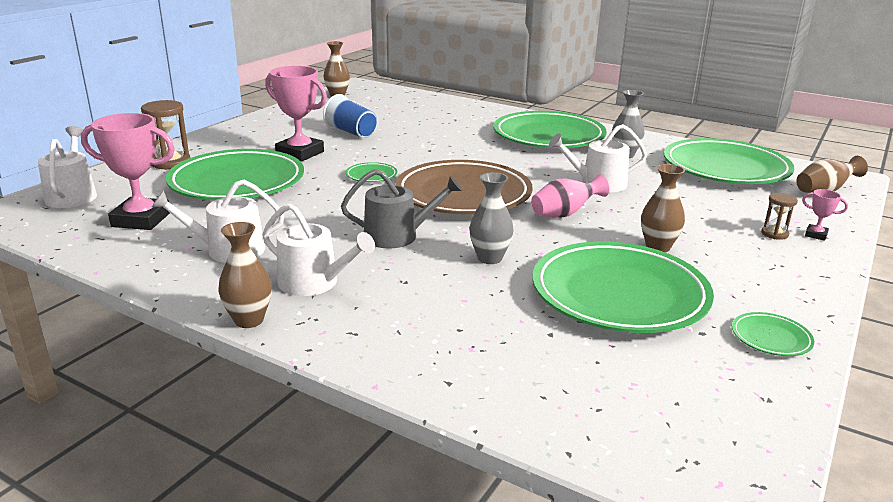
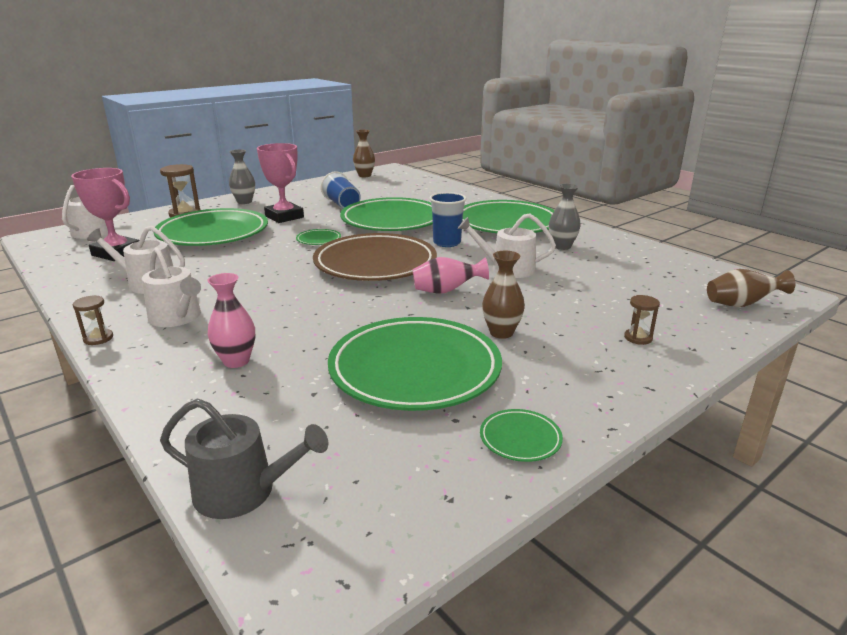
camera: 20 degrees right, 0 degrees up
brown vase [218,222,272,328] -> brown hourglass [73,295,113,345]
grey watering can [341,169,462,248] -> grey watering can moved to [160,399,328,519]
grey vase [469,172,514,264] -> grey vase moved to [229,149,255,204]
green plate [664,138,794,184] -> green plate moved to [340,197,433,231]
pink trophy [802,189,848,241] -> none
none -> pink vase [207,273,255,368]
none -> blue cup [429,192,467,247]

